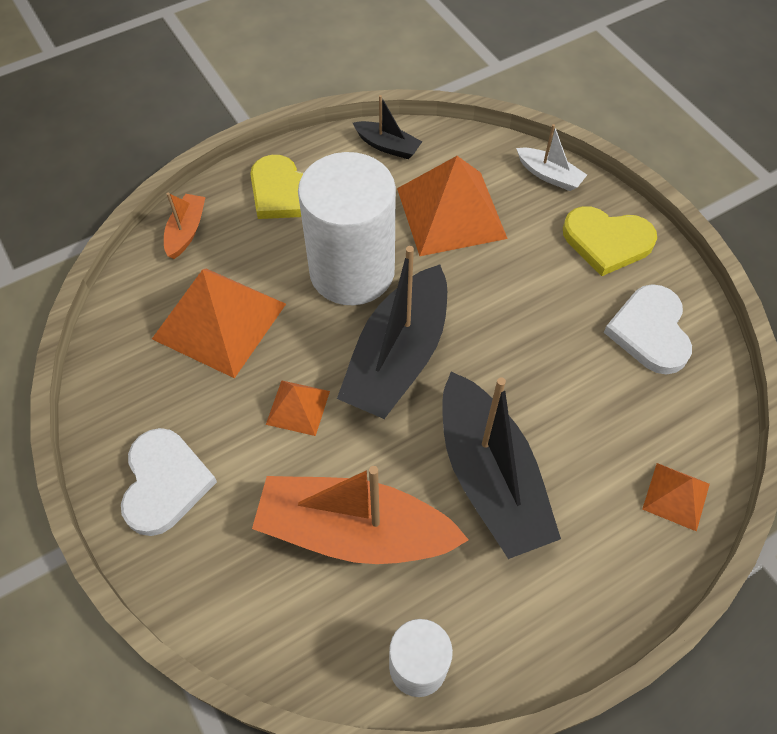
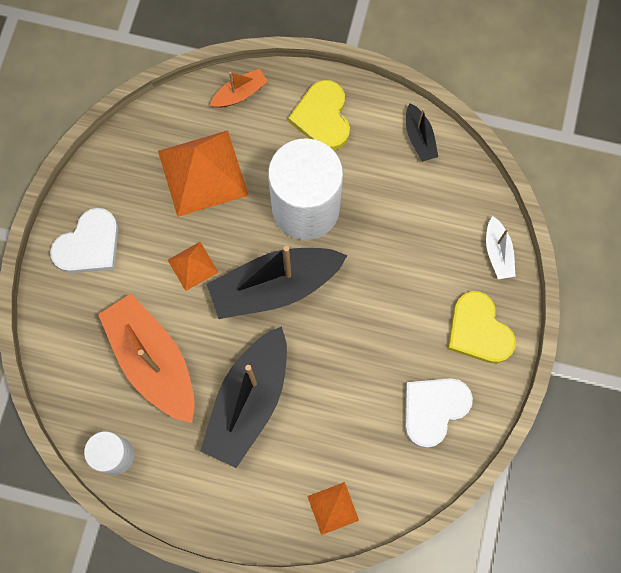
camera: 45 degrees right, 15 degrees up
orange pyramid [397,156,508,256] -> none

